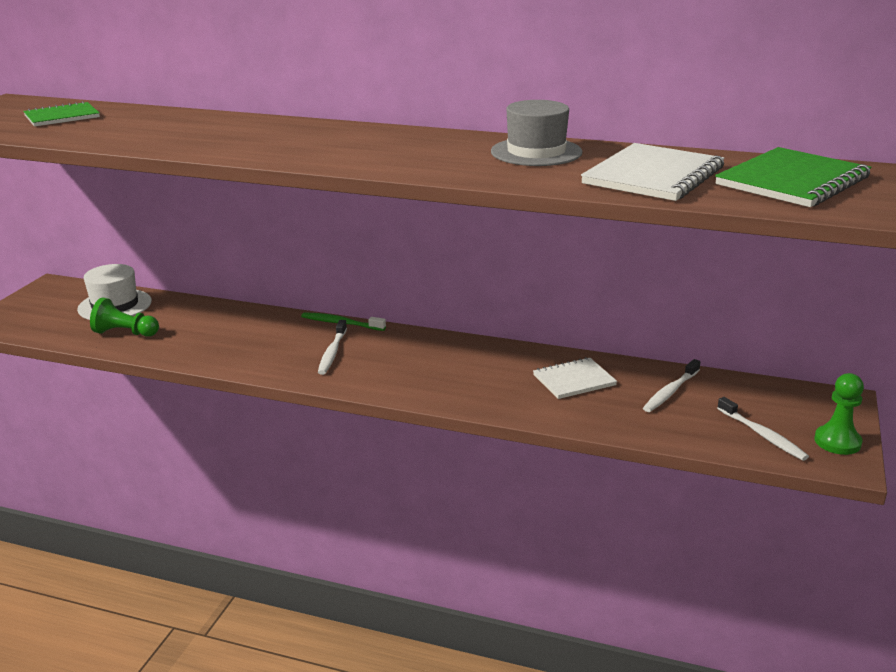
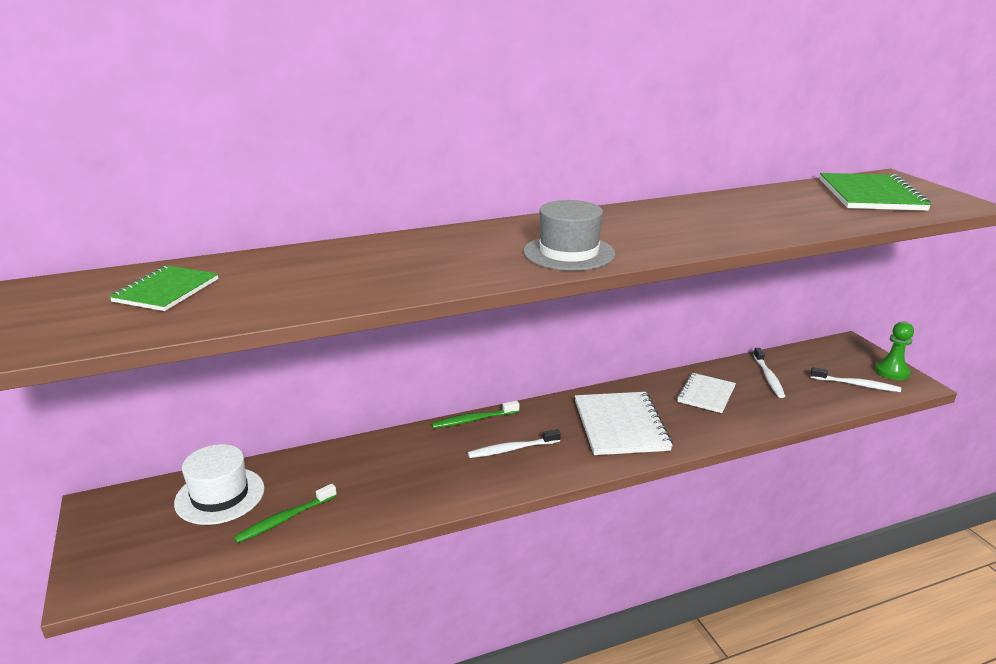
camera: 40 degrees left, 0 degrees up
green pawn [90,298,159,337] -> green toothbrush [234,484,337,543]
white toothbrush [318,320,347,375] -> white toothbrush turned 105 degrees clockwise [468,429,561,458]
grey hat [491,100,583,166] -> grey hat moved to [523,200,615,271]
white notebook [581,143,724,201] -> white notebook moved to [575,392,673,455]

